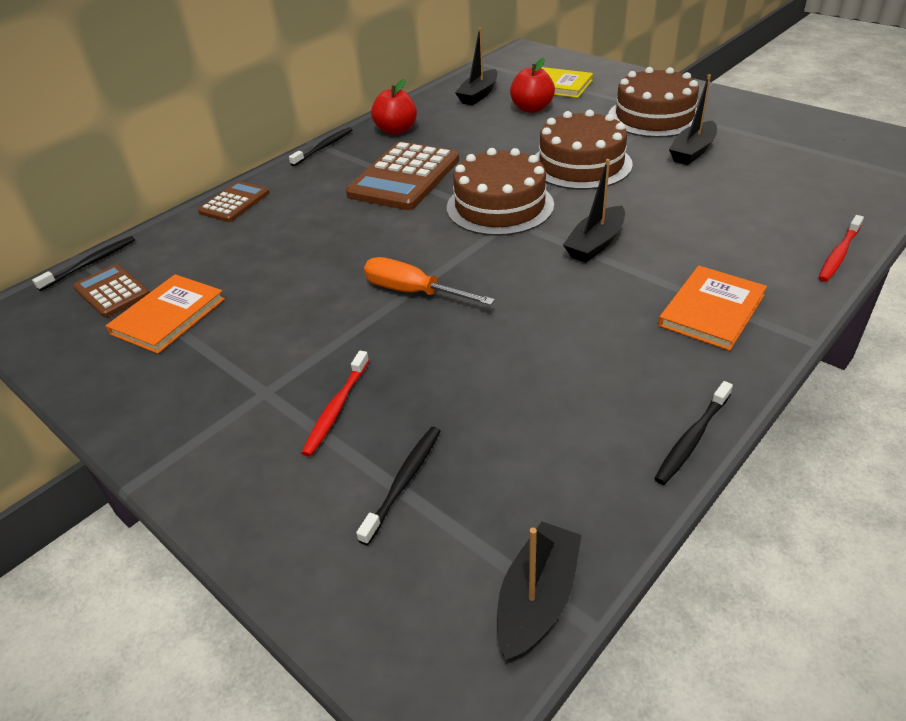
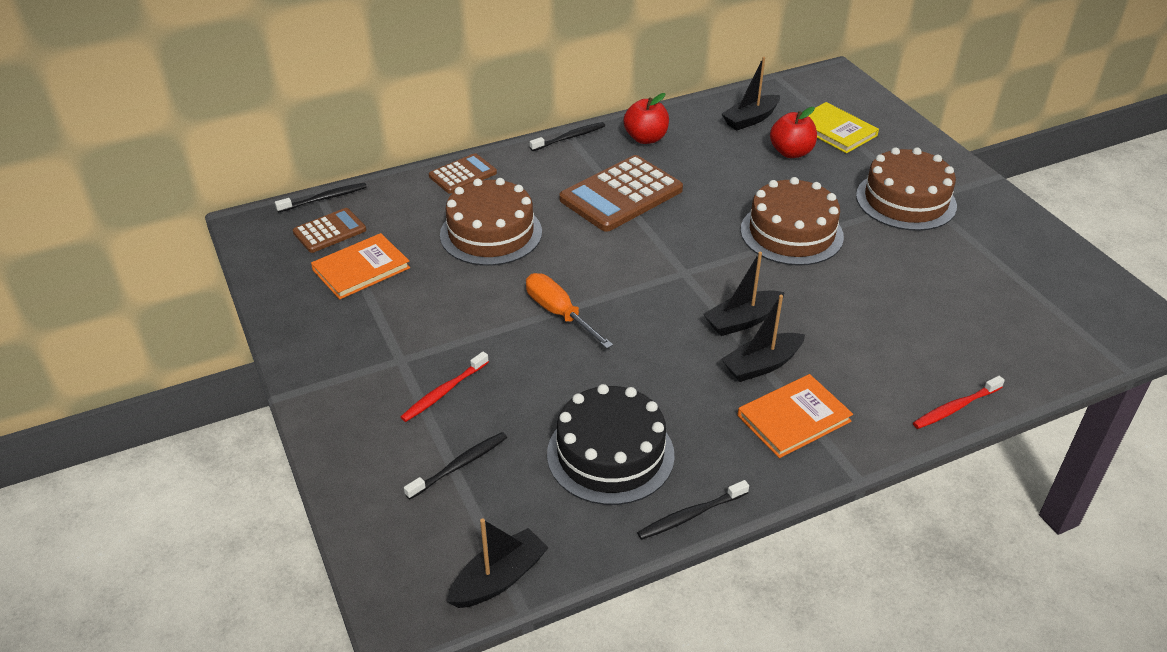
camera: 20 degrees right, 0 degrees up
brown calculator [73,264,150,318] -> brown calculator turned 75 degrees clockwise [293,208,366,253]
brown cake [447,148,554,236] -> brown cake moved to [440,178,542,266]
black boat [669,74,717,165] -> black boat moved to [721,295,805,382]
none -> black cake [547,384,675,505]

